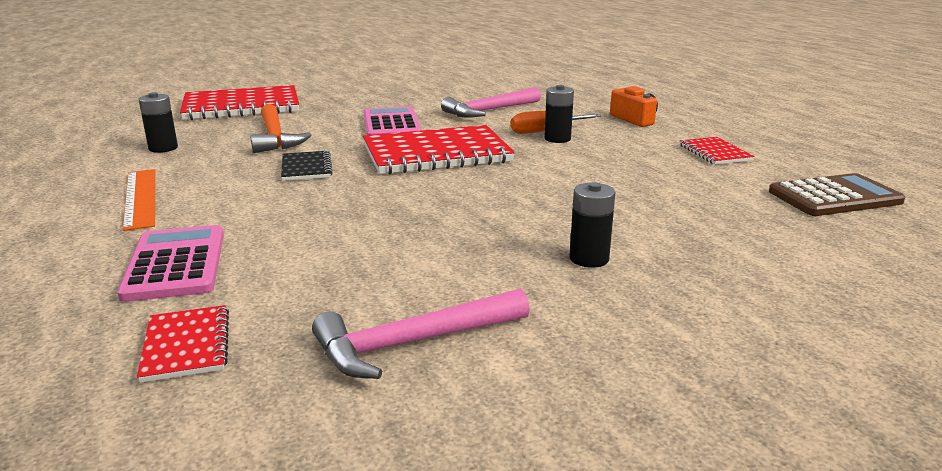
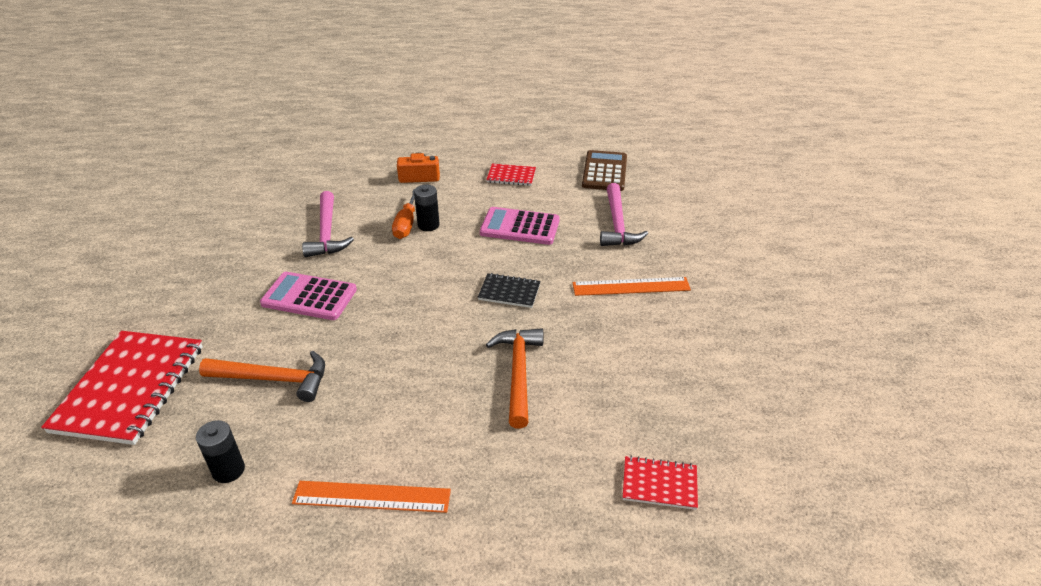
camera: 65 degrees left, 15 degrees up
pink calculator [117,225,224,302] -> pink calculator moved to [480,207,560,245]
black notebook [281,151,333,181] -> black notebook moved to [478,273,541,308]
pink hammer [312,288,530,379] -> pink hammer moved to [600,183,648,246]
red notebook [363,125,515,175] -> none
black battery [569,182,615,268] -> orange ruler [573,277,691,296]
none -> orange hammer [486,328,543,428]

